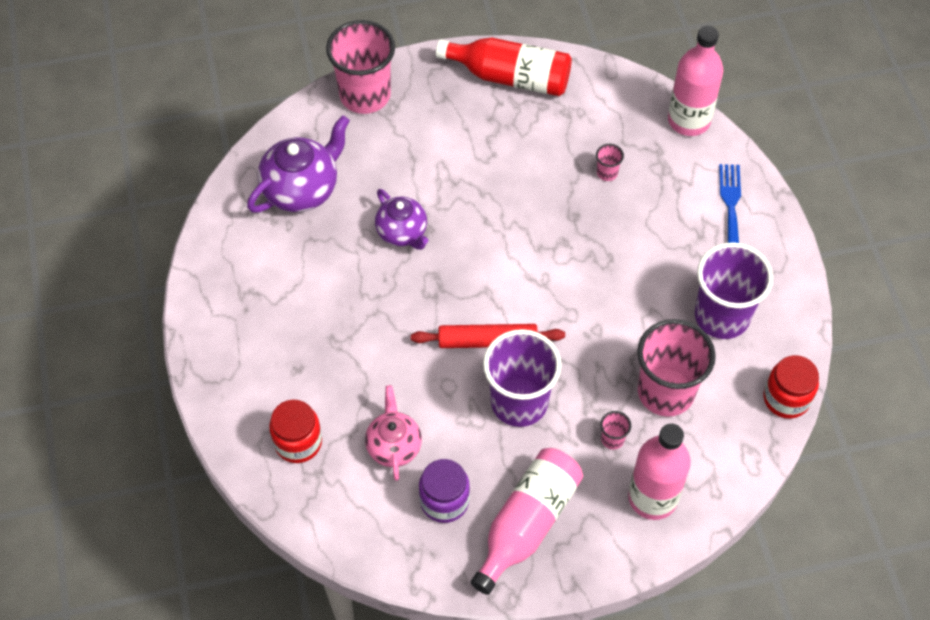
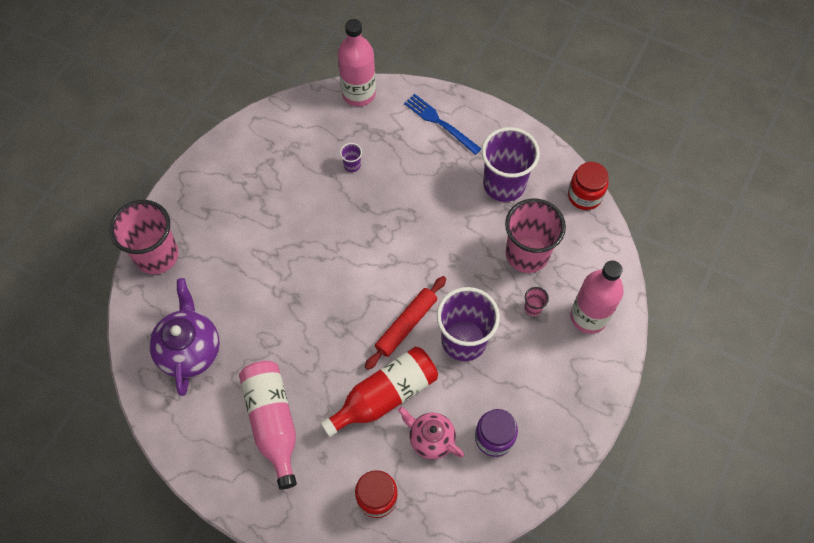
camera: 50 degrees left, 5 degrees up
purple teapot [375,189,428,250] -> none
red bottle [436,38,572,96] -> red bottle moved to [320,347,438,437]
pink bottle [471,448,583,595] -> pink bottle moved to [239,361,297,490]
pink cup [596,144,624,181] -> purple cup [340,143,362,172]

